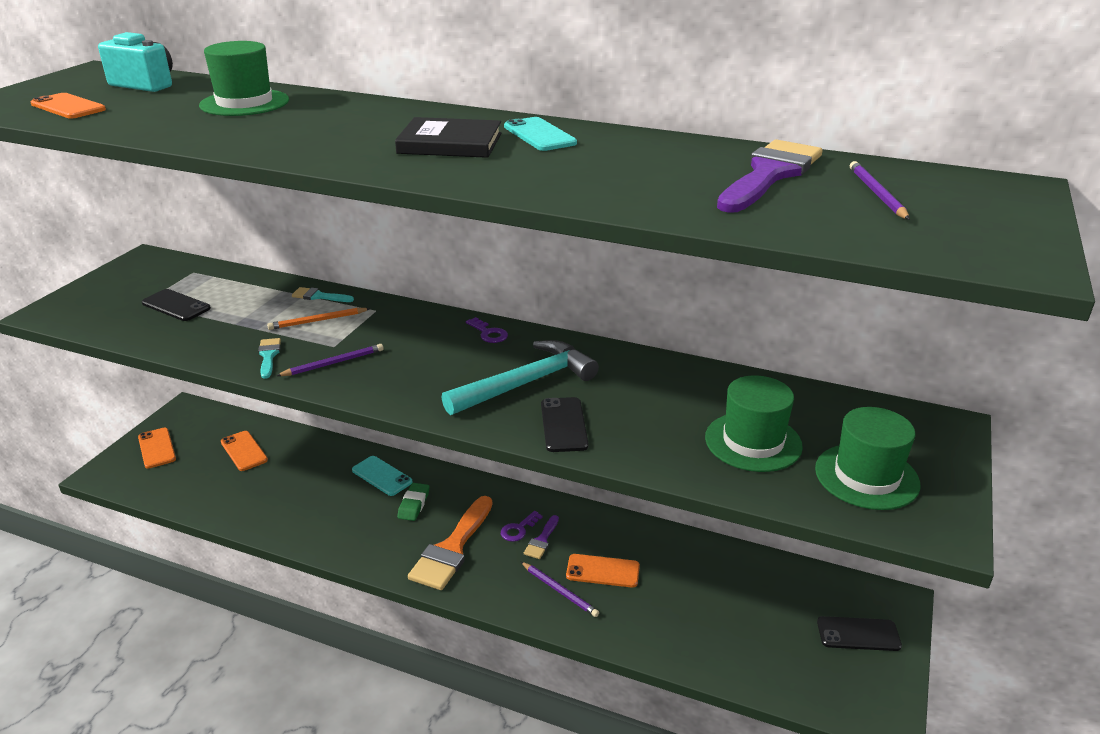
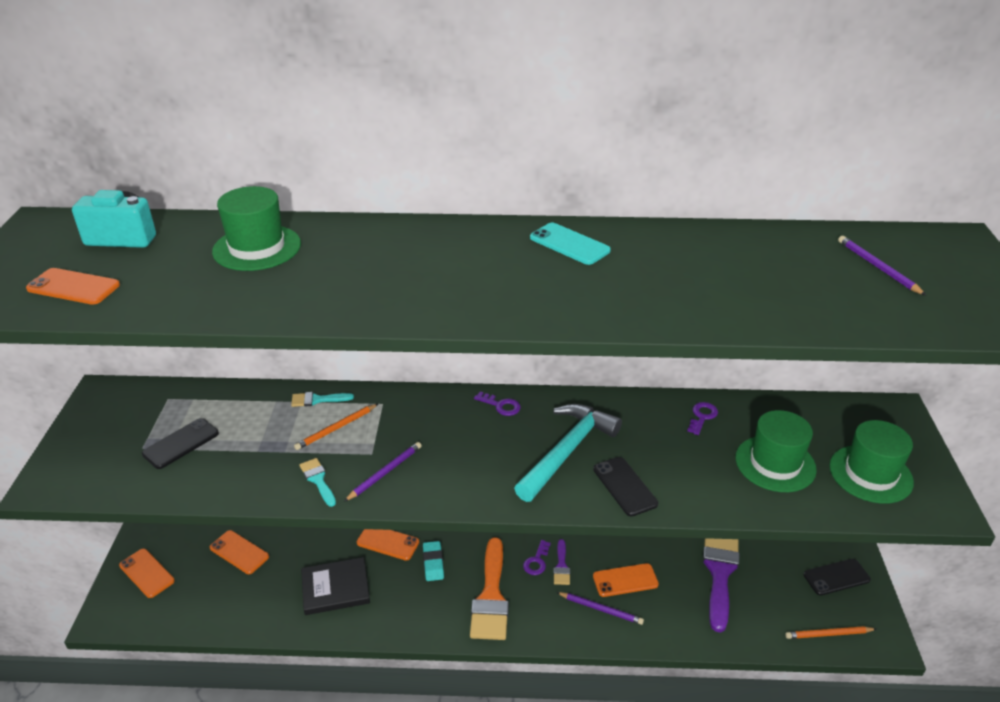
camera: 20 degrees left, 5 degrees up
black phone [142,289,211,321] -> black phone turned 60 degrees counterclockwise [142,418,219,469]
turquoise phone [352,456,412,496] -> orange phone [357,529,419,561]
black book [395,117,501,158] -> black book moved to [301,557,370,615]
green eraser [397,483,429,521] -> turquoise eraser [423,541,444,581]
purple brush [717,139,823,213] -> purple brush moved to [703,538,739,633]
none -> purple key [687,402,718,435]
none -> orange pencil [785,626,876,639]

